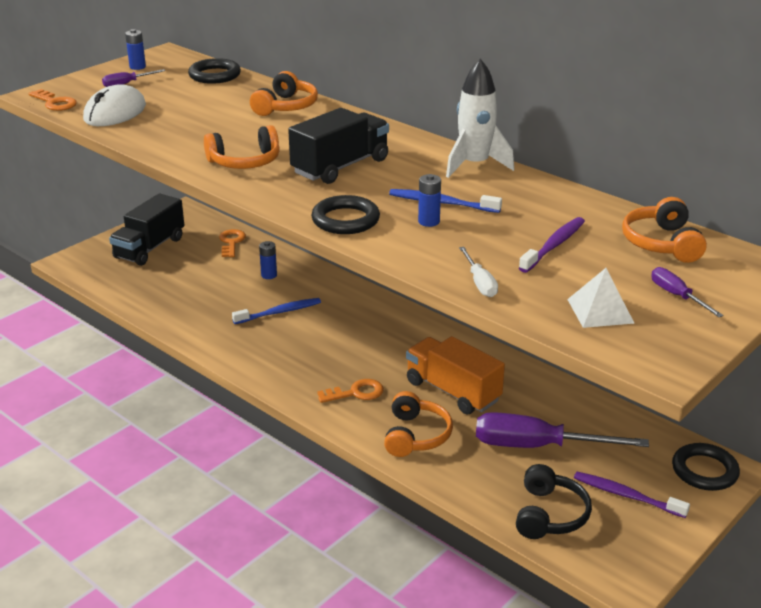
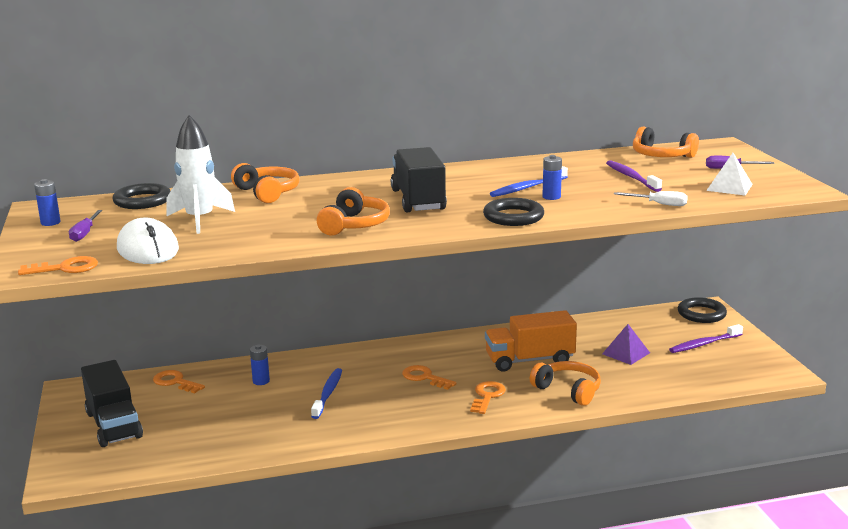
camera: 55 degrees left, 10 degrees down
white rocket [446,59,514,178] -> white rocket moved to [167,115,235,234]
purple screwdriver [476,412,649,448] -> purple pyramid [602,324,650,365]
black headphones [516,464,592,539] -> none
none -> orange key [402,365,457,390]

